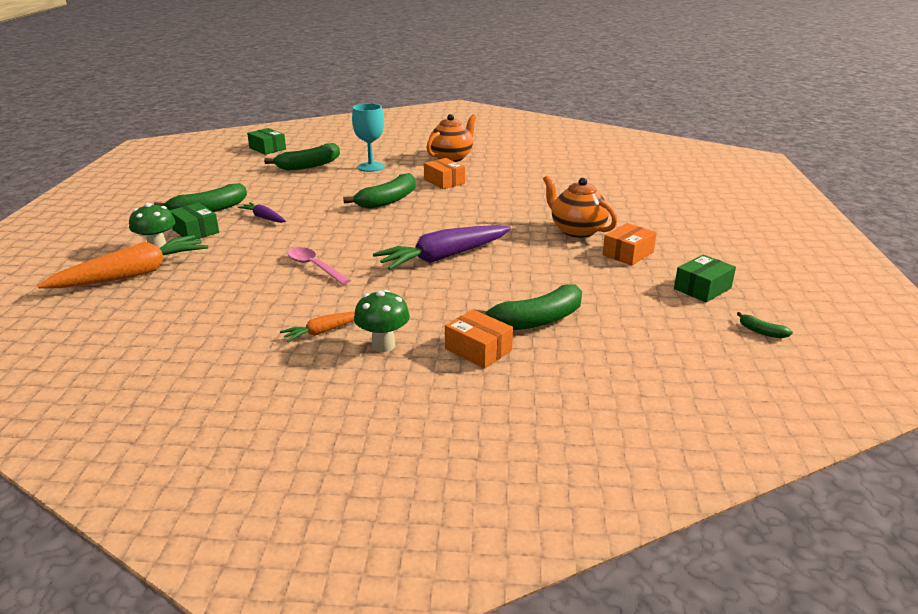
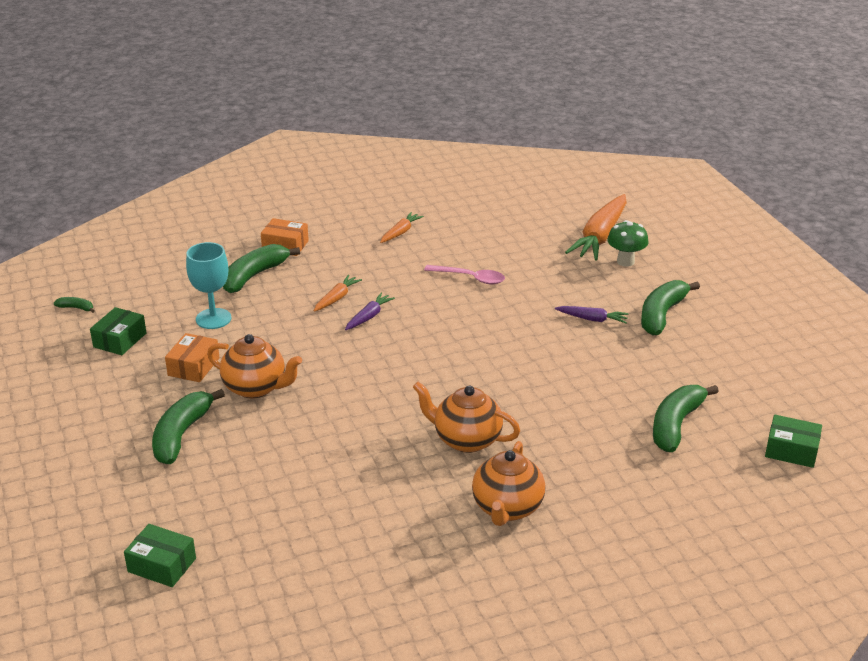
camera: 155 degrees right, 5 degrees up
green box [170,203,219,241] -> green box moved to [124,524,196,587]
green banana [343,173,416,209] -> green banana moved to [152,389,225,464]
turquoise goblet [352,103,385,172] -> turquoise goblet moved to [186,242,232,329]
green mushroom [354,290,410,352] -> none
purple carrot [373,225,511,270] -> purple carrot [345,293,395,330], size x0.49
orange box [424,158,465,189] -> orange teapot [413,382,520,453]
none -> orange carrot [314,275,362,312]

